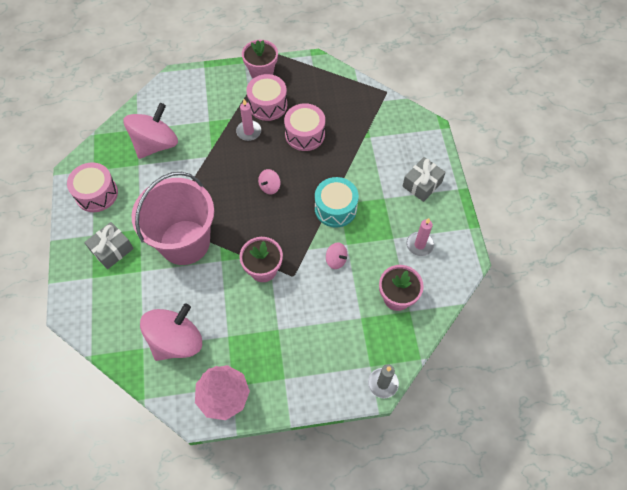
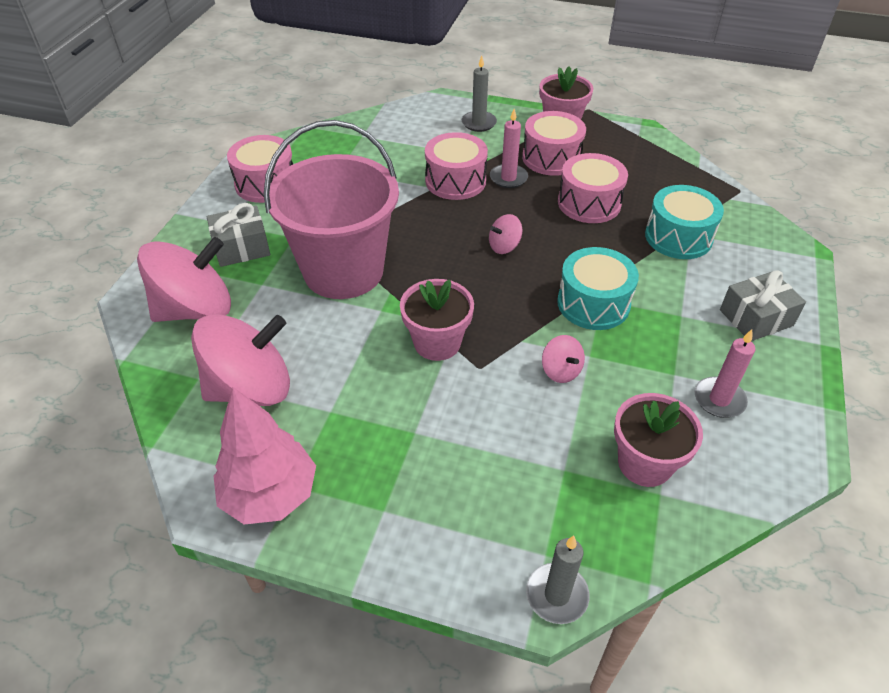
camera: 25 degrees right, 15 degrees down
pink spinning top [124,103,178,159] -> pink spinning top moved to [137,237,231,322]
none -> pink drum [425,132,488,200]
none -> grey candle [462,56,497,132]
none -> turquoise drum [645,185,724,259]

